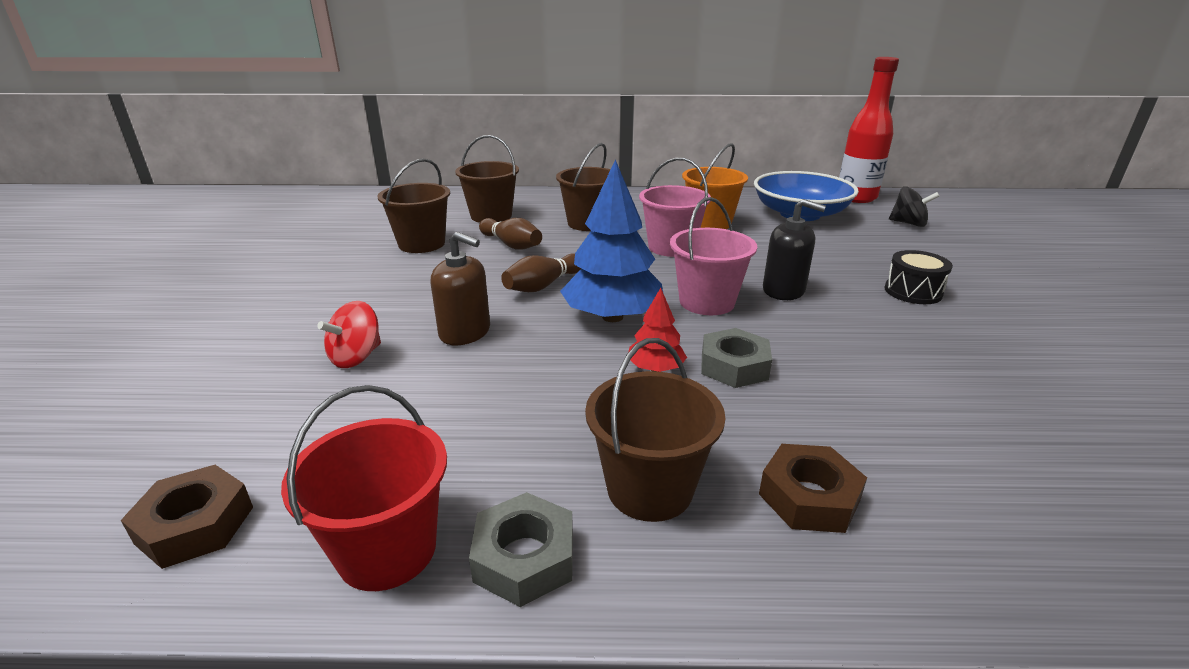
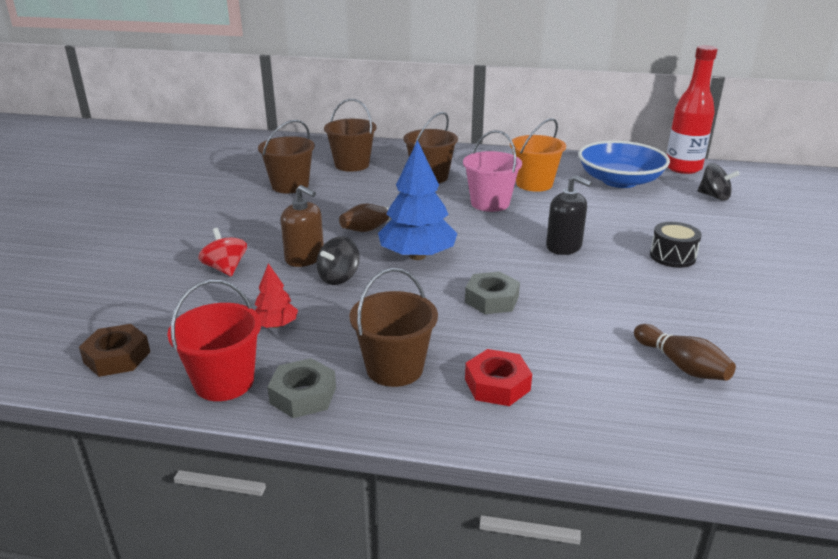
camera: 10 degrees right, 0 degrees up
red spinning top [317,301,381,368] -> red spinning top turned 105 degrees clockwise [198,228,247,277]
brown bowling pin [479,218,542,250] -> brown bowling pin moved to [634,324,736,381]
red tree [628,288,687,372] -> red tree moved to [255,263,298,328]
pink bucket [670,197,757,315] -> none
brown nut [759,444,867,533] -> red nut [465,349,532,406]
none -> black spinning top [316,236,360,285]

